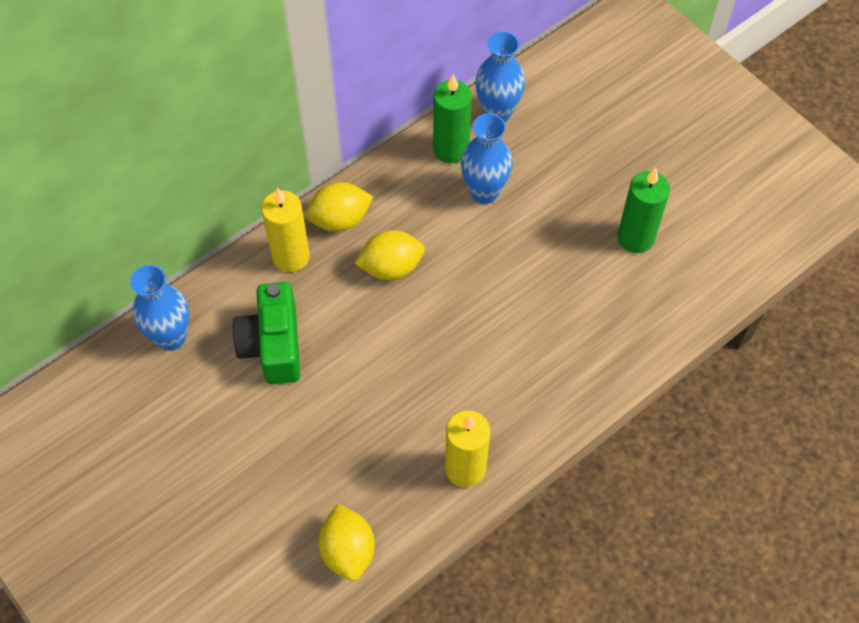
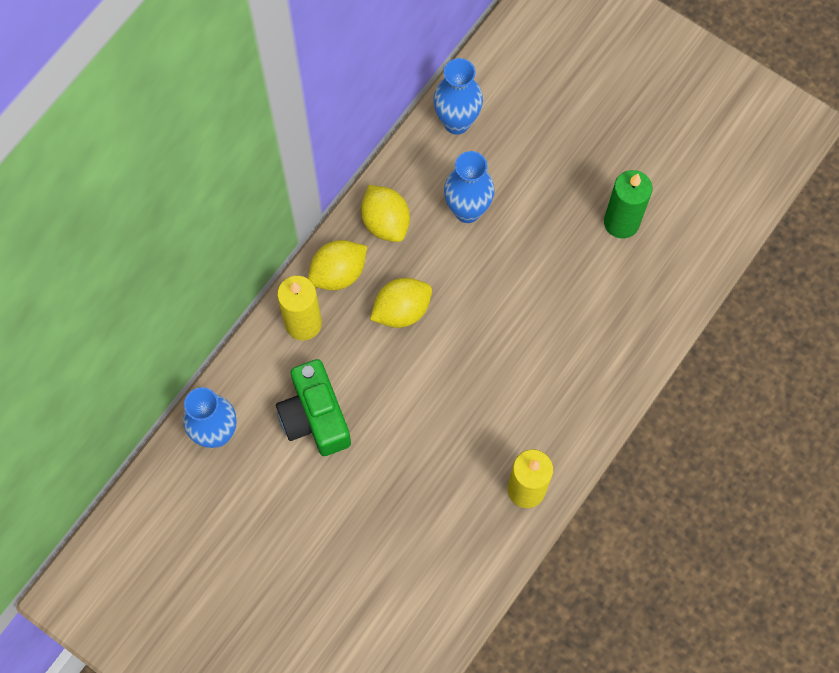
camera: 15 degrees left, 10 degrees up
yellow lemon [318,504,375,581] -> yellow lemon moved to [361,185,410,242]
green candle [433,74,472,163] -> none

